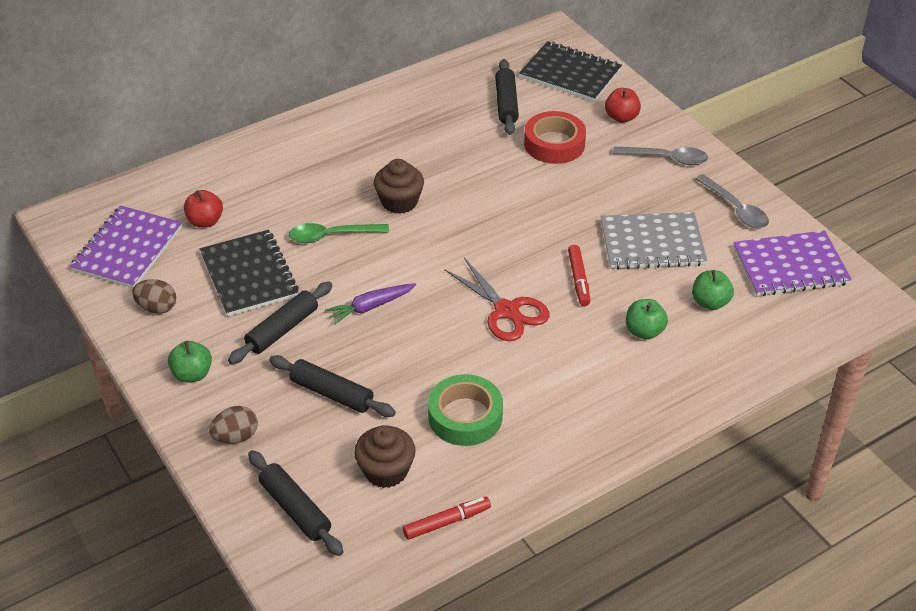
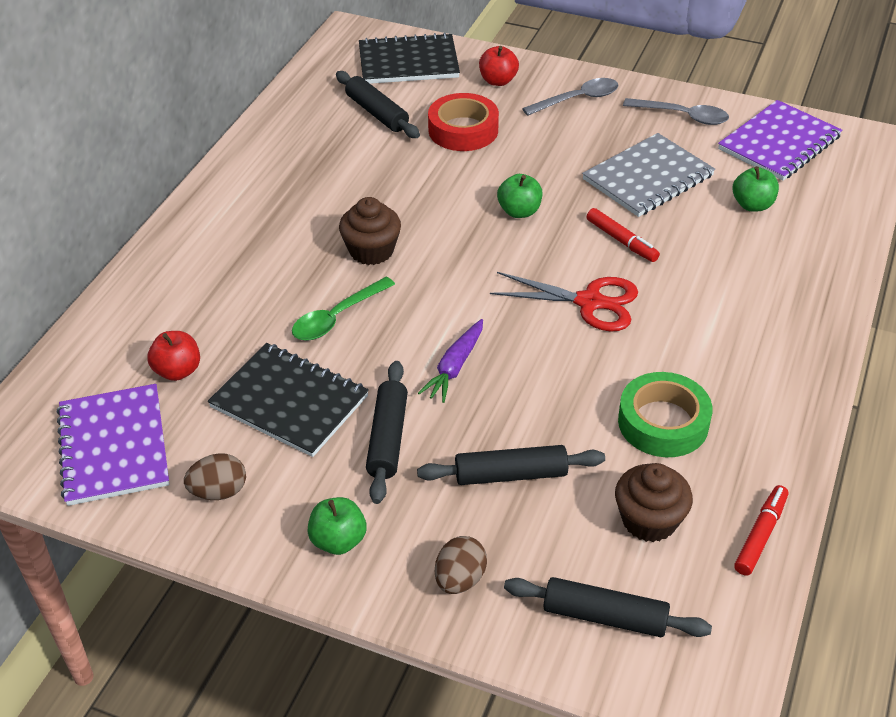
camera: 35 degrees left, 0 degrees up
green apple [626,299,668,340] -> green apple moved to [497,174,542,218]

